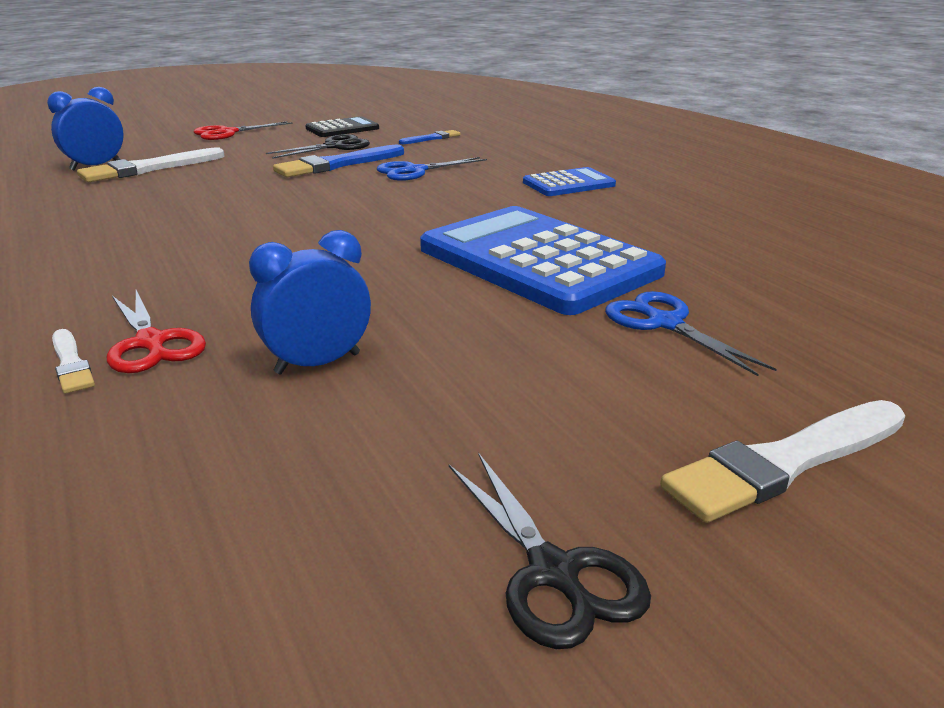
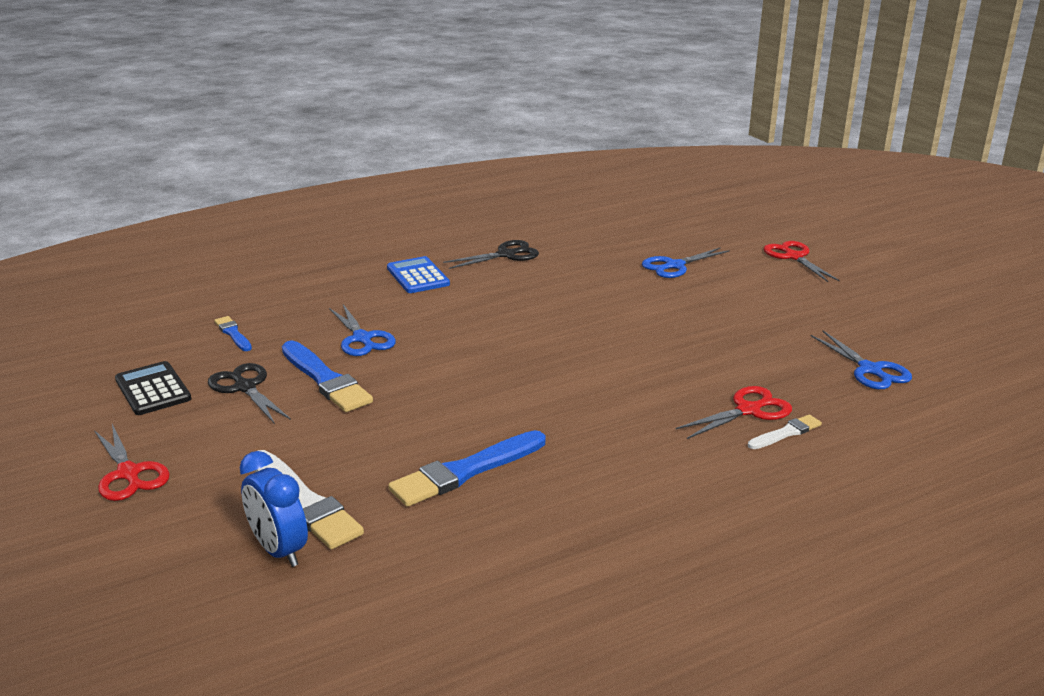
camera: 90 degrees left, 0 degrees up
blue clock [249,230,371,374] -> none
blue calculator [420,206,666,315] -> none
black scissors [449,453,651,649] -> black scissors moved to [443,240,539,269]
white brush [660,400,905,523] -> red scissors [763,241,840,282]
none -> blue brush [388,430,545,507]
none -> blue scissors [811,331,912,389]

